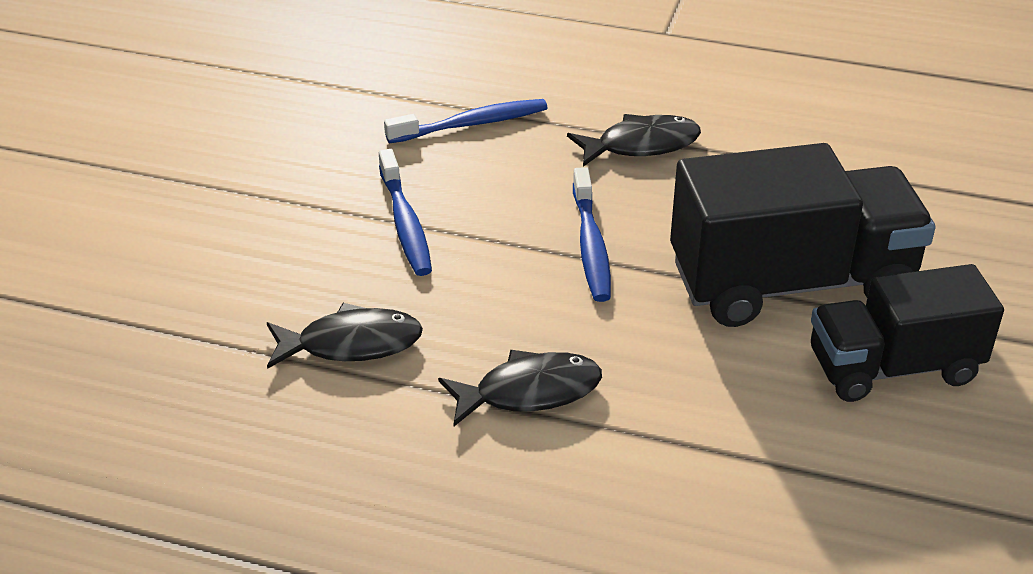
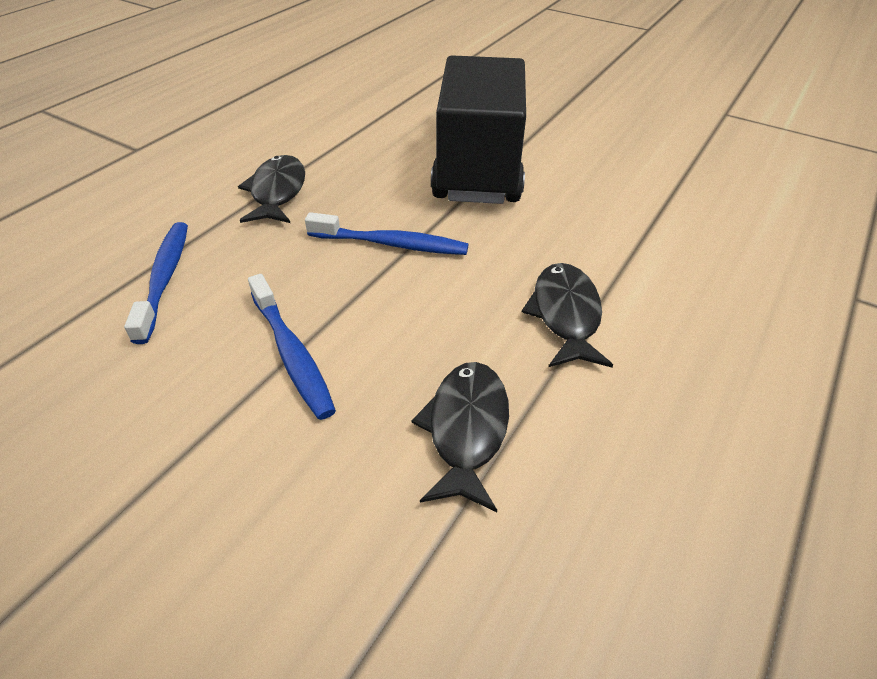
camera: 75 degrees left, 5 degrees up
blue toothbrush [379,149,432,276] -> blue toothbrush turned 60 degrees clockwise [248,274,336,420]
black truck [811,264,1004,402] -> none

